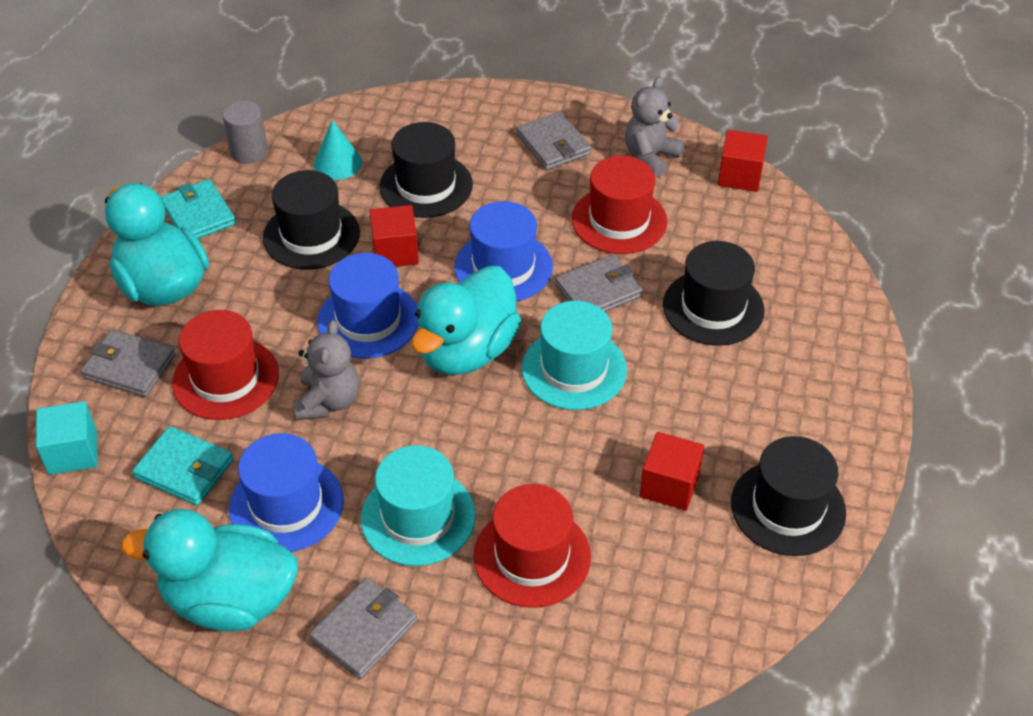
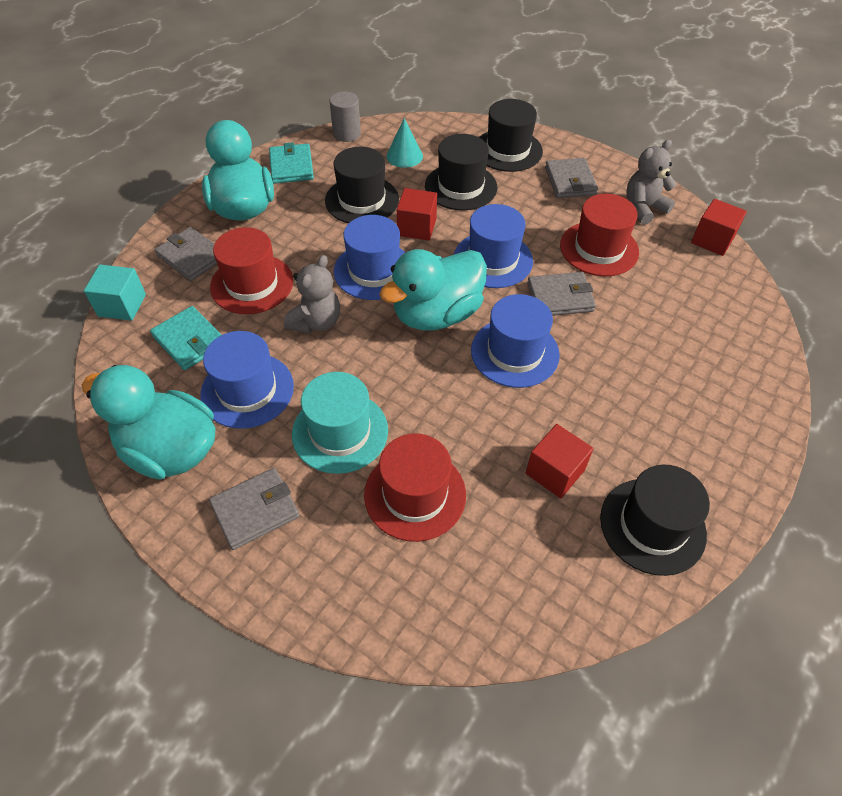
camera: 20 degrees right, 5 degrees up
turquoise hat [522,301,627,410] -> blue hat [471,294,560,388]
black hat [663,241,764,346] -> black hat moved to [479,99,543,172]

